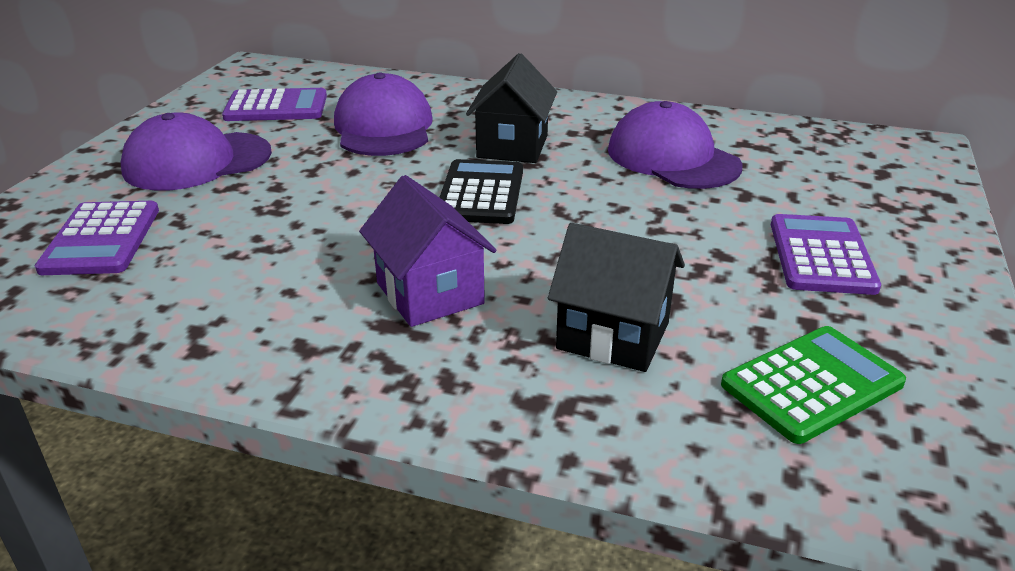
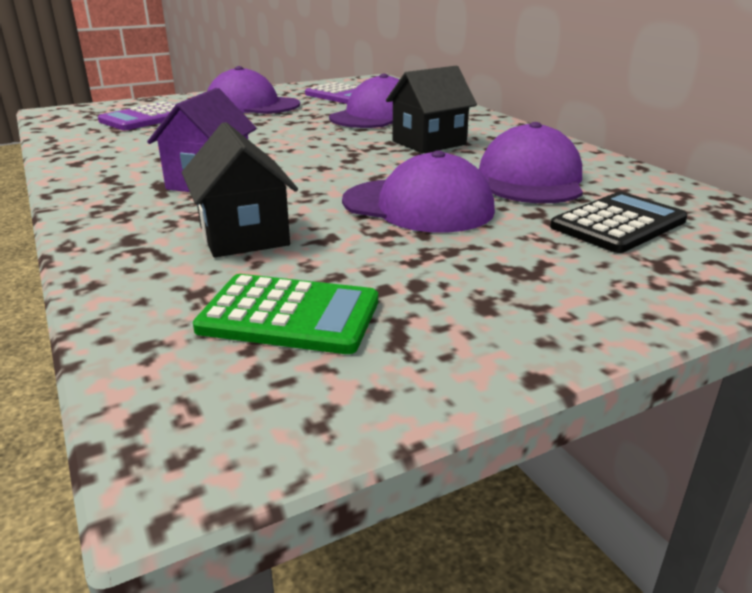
camera: 45 degrees right, 5 degrees down
black calculator [439,159,523,224] -> black calculator moved to [550,192,687,253]
purple calculator [771,214,881,295] -> none
none -> purple cap [342,150,495,233]

